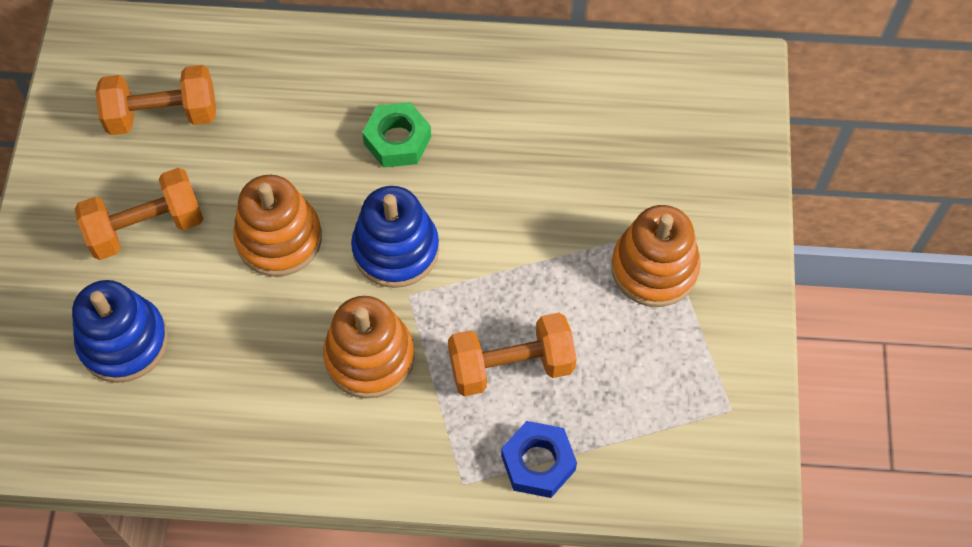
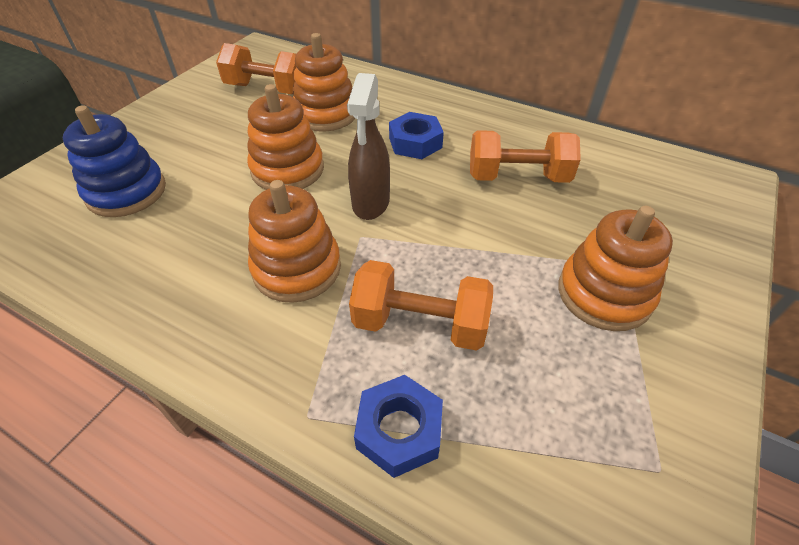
camera: 25 degrees right, 15 degrees down
orange dumbbell [75,168,204,260] -> orange dumbbell moved to [470,130,581,183]
blue stacking toy [351,186,439,288] -> brown spray bottle [347,73,390,220]
green nut [362,102,431,168] -> blue nut [389,112,444,159]
none -> orange stacking toy [293,33,355,132]

